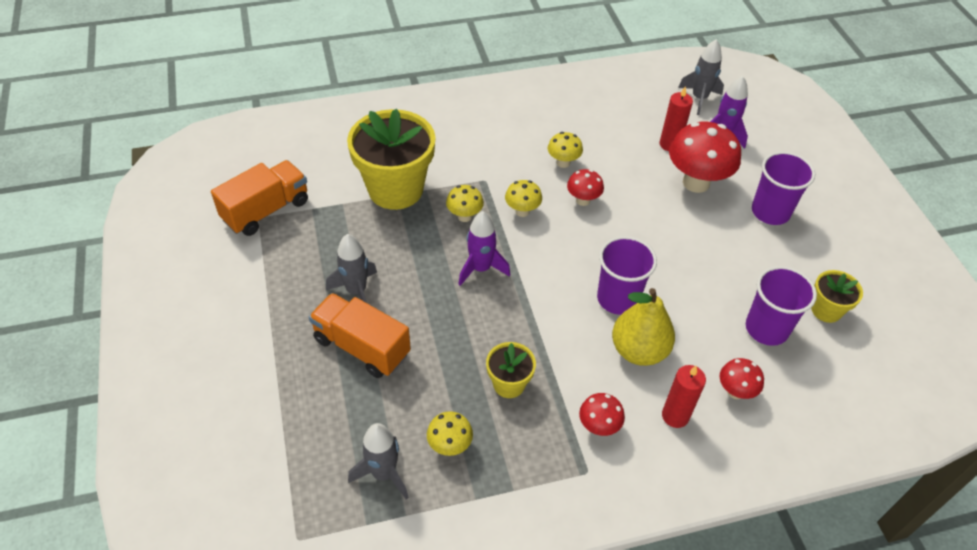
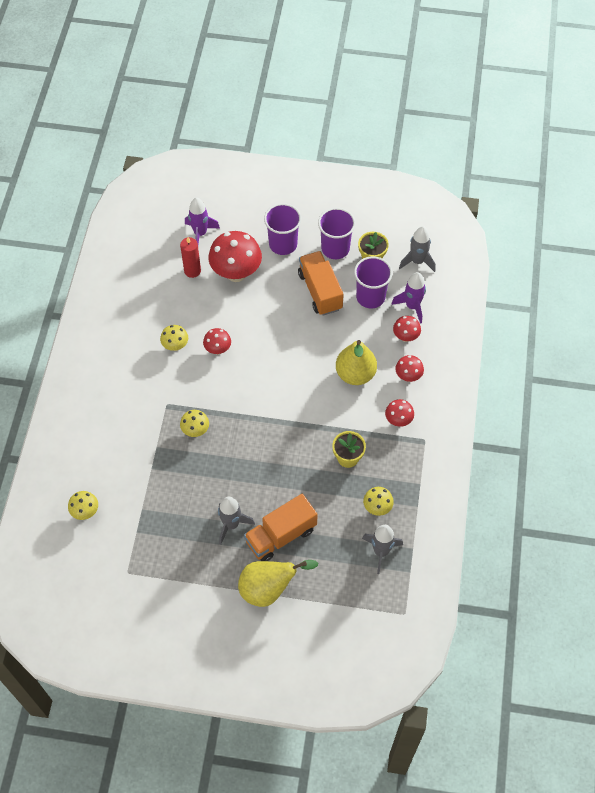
camera: 65 degrees left, 10 degrees up
orange truck [211,160,308,236] -> orange truck moved to [298,251,344,316]
yellow flower pot [347,109,436,210] -> none
purple rocket [458,211,510,286] -> purple rocket moved to [391,272,426,324]
yellow mushroom [505,180,542,217] -> yellow mushroom moved to [68,491,98,520]
purple cup [597,236,657,315] -> purple cup moved to [318,208,356,259]
red candle [662,365,706,428] -> red mushroom [395,355,424,382]
grey rocket [678,39,724,115] -> grey rocket moved to [399,226,436,272]
none -> yellow pear [238,560,318,607]

